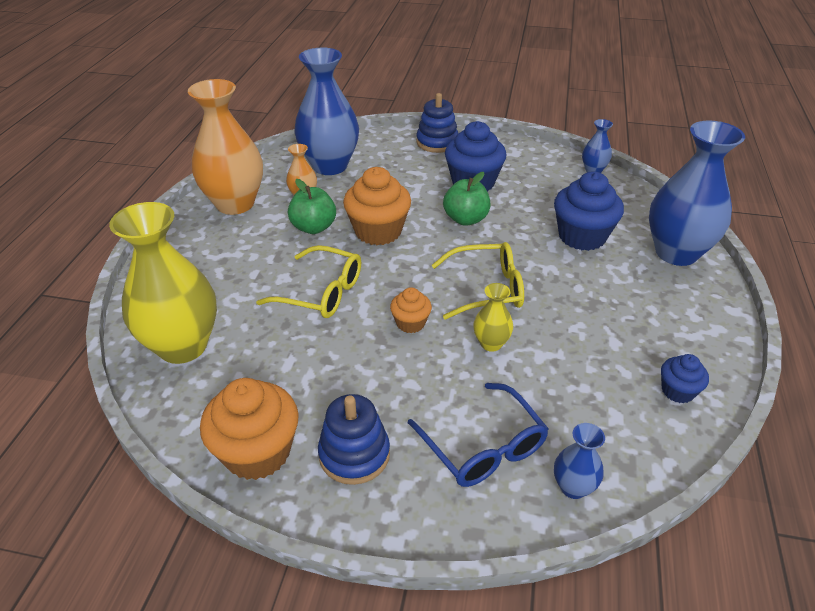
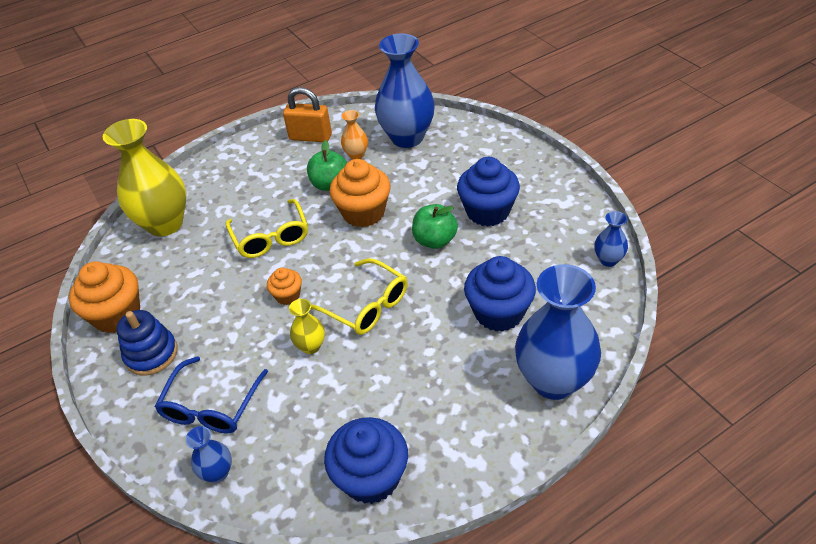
camera: 50 degrees right, 5 degrees up
orange vase [188,79,263,215] -> orange padlock [283,87,332,142]
blue stacking toy [416,93,458,153] -> none
blue cupcake [661,354,709,404] -> blue cupcake [324,417,408,504], size x1.89

